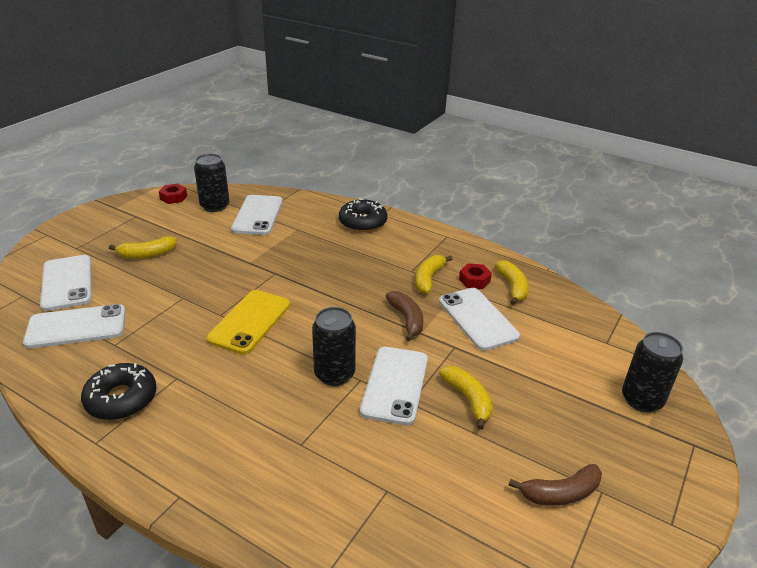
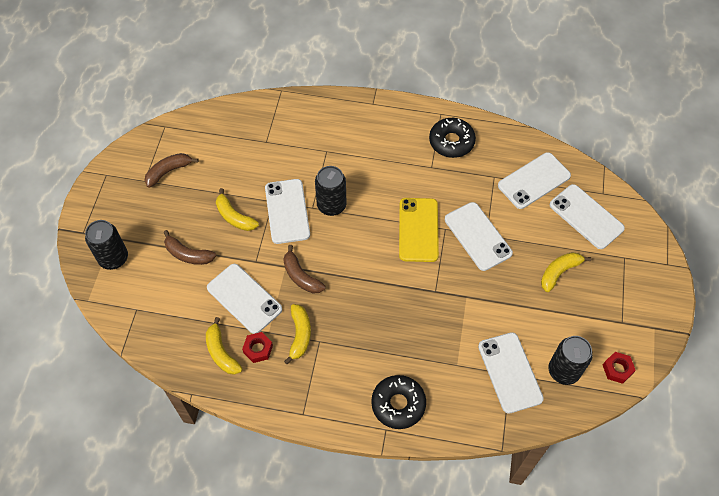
camera: 160 degrees right, 25 degrees up
none -> brown banana [164,230,216,265]
none -> white phone [445,202,513,271]

